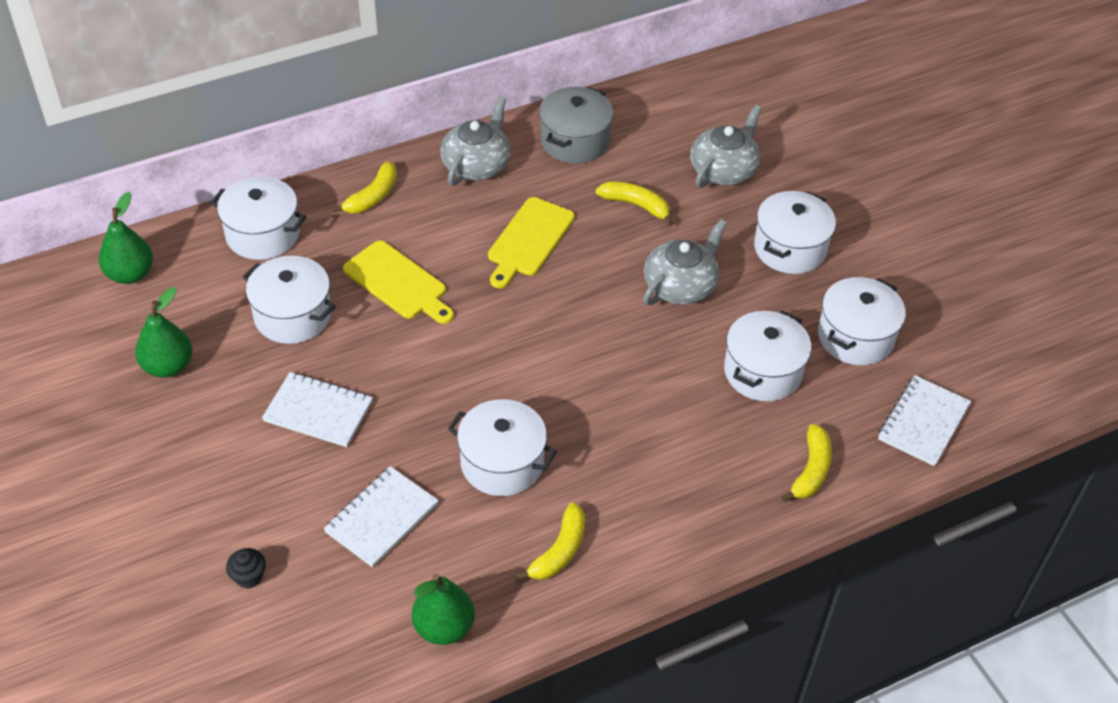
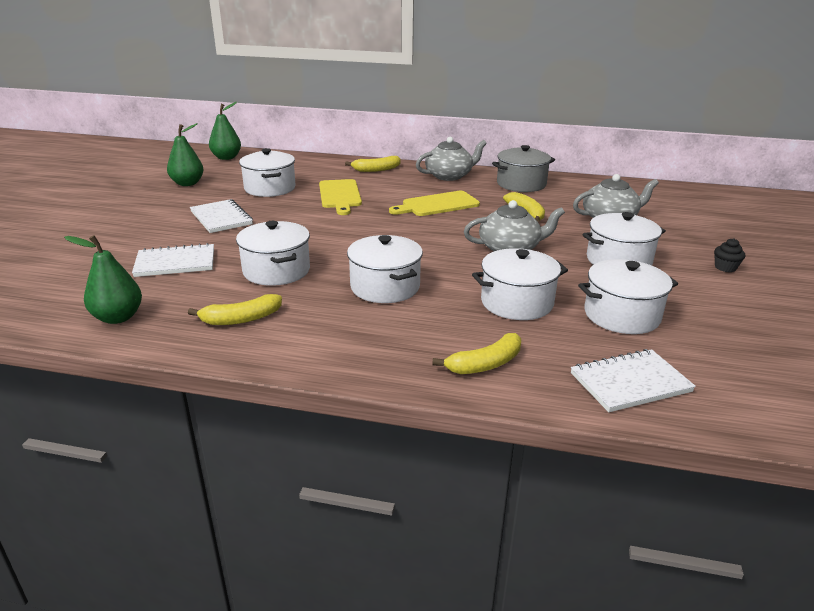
camera: 40 degrees right, 20 degrees down
white pot [210,177,306,260] -> white pot moved to [347,235,423,303]
black cupcake [226,548,266,589] -> black cupcake moved to [714,238,745,272]

